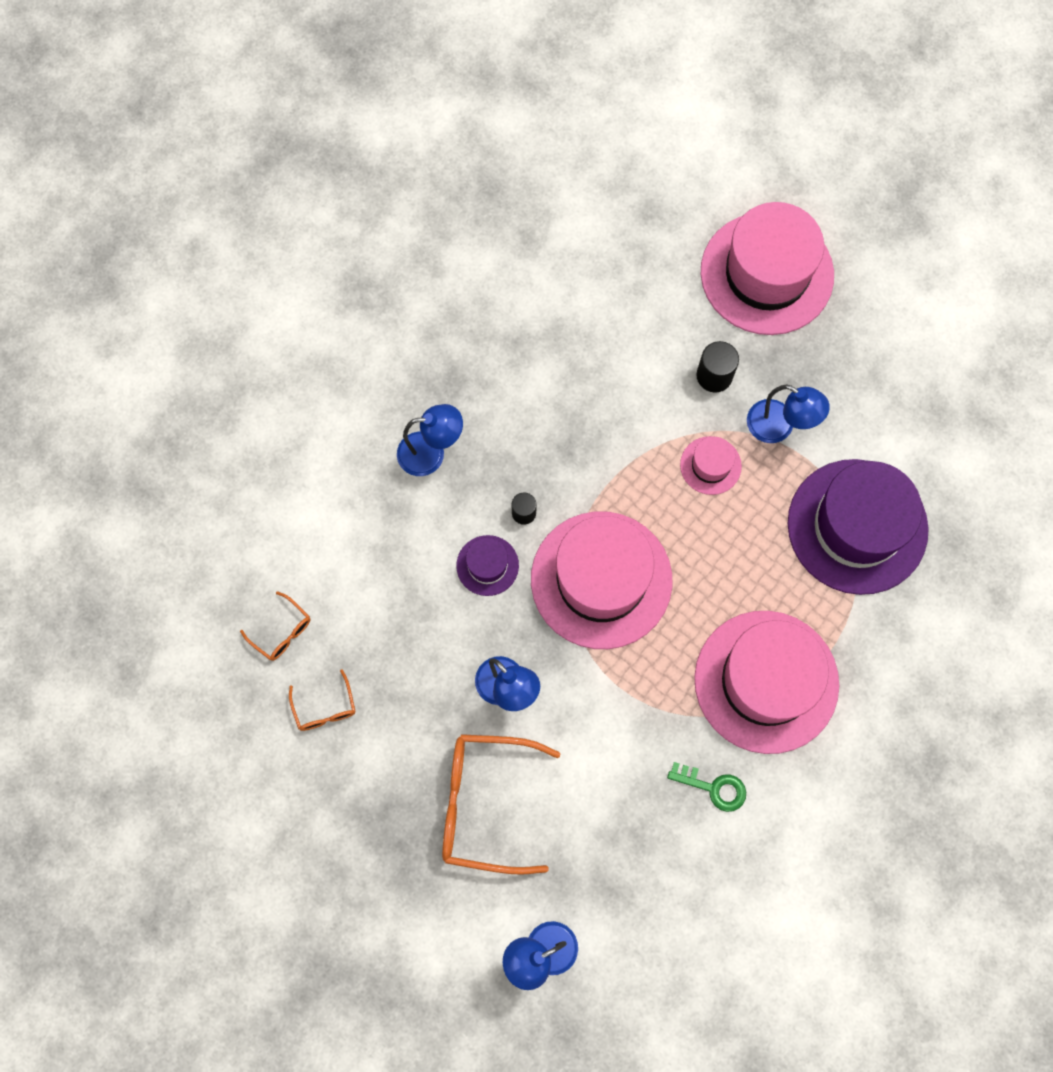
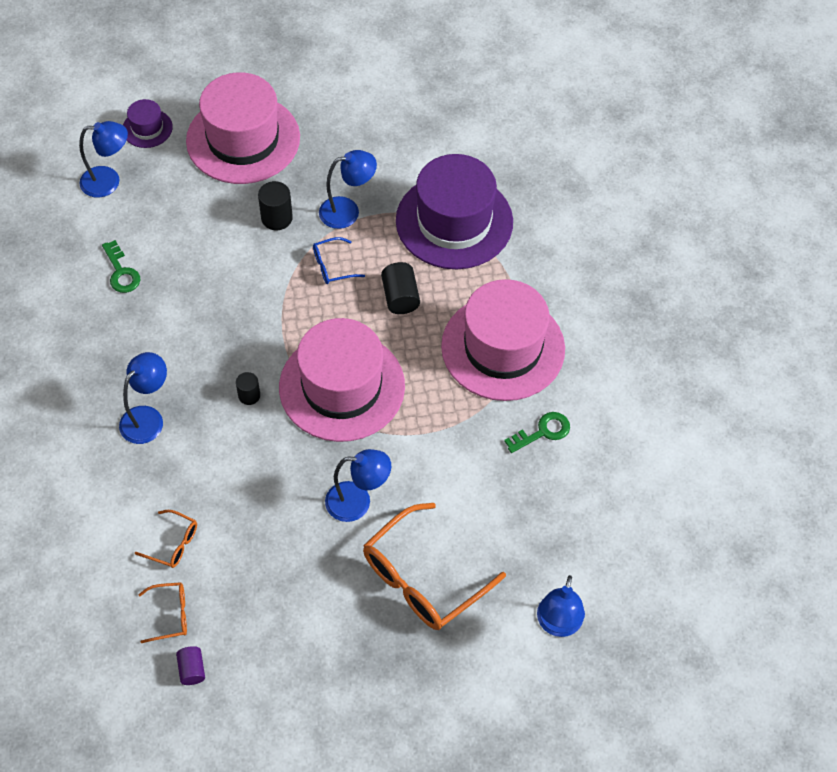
camera: 50 degrees left, 15 degrees down
orange glasses [289,669,355,731] -> orange glasses moved to [135,510,197,568]
purple hat [456,535,519,596] -> purple hat moved to [123,99,173,148]
pink hat [680,436,742,495] -> blue glasses [313,237,365,284]
none -> blue lamp [79,121,128,198]
none -> green key [102,240,140,293]
none -> purple cylinder [176,646,205,685]
none -> black cylinder [381,262,420,314]

